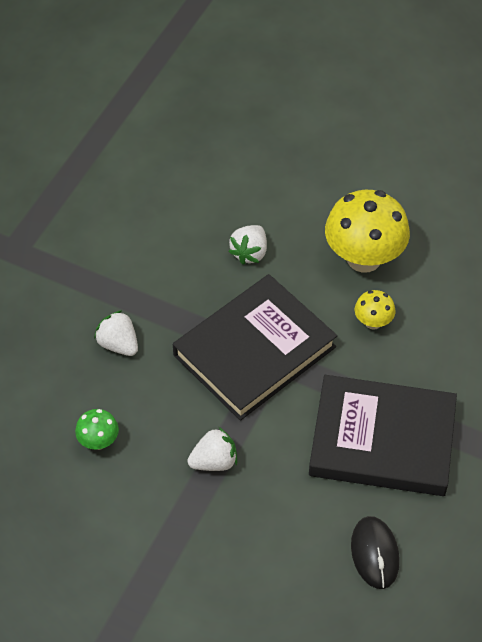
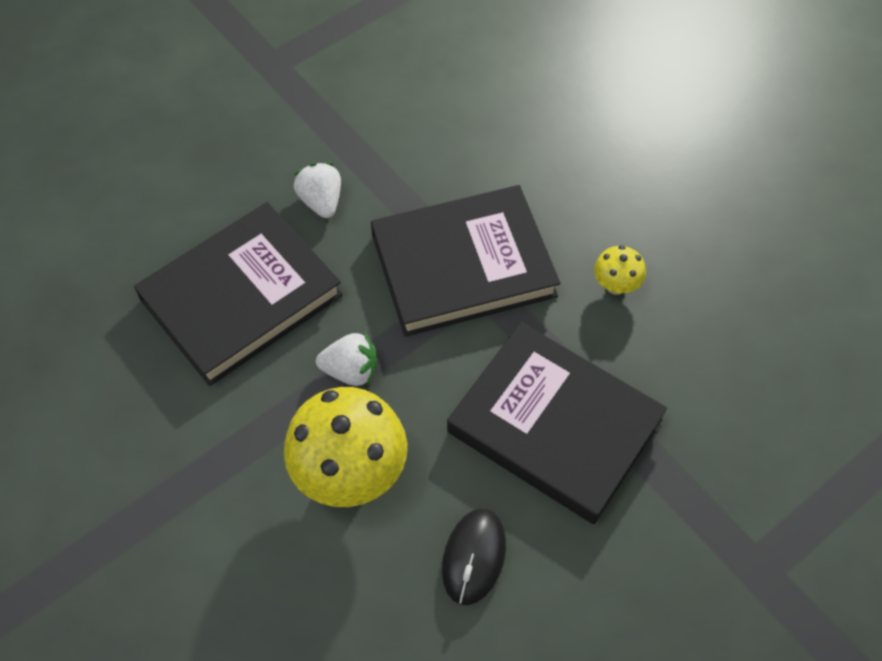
camera: 25 degrees right, 5 degrees up
green mushroom [75,409,119,450] -> black book [134,202,343,386]
white strawberry [228,225,267,265] -> none
yellow mushroom [325,190,410,273] -> yellow mushroom moved to [284,387,407,507]

